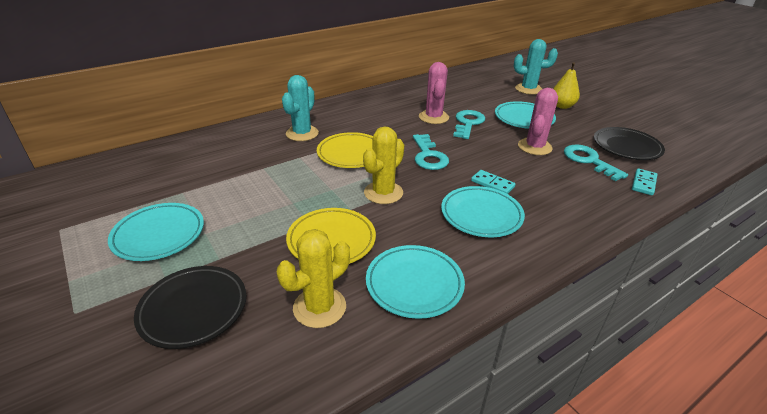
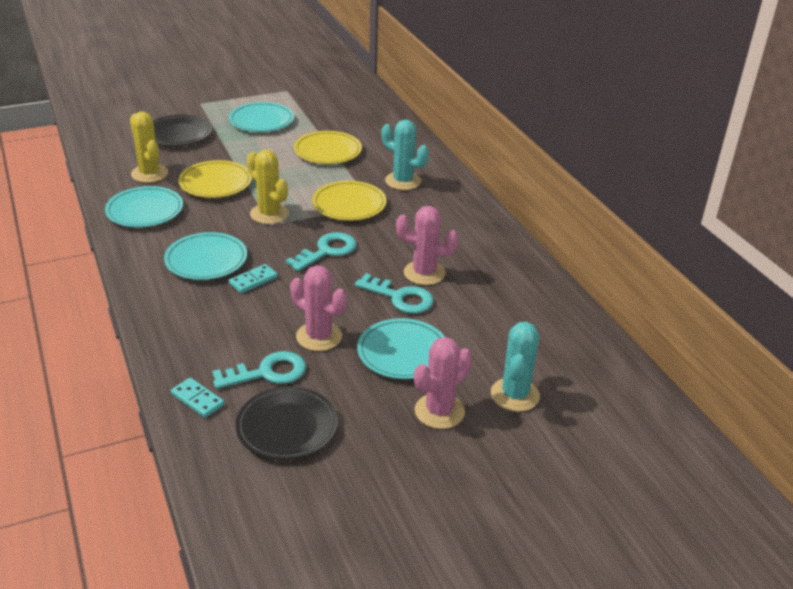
camera: 100 degrees right, 0 degrees up
turquoise key [413,134,449,170] -> turquoise key turned 135 degrees clockwise [286,232,356,271]
yellow pear [553,62,580,109] -> pink cactus [414,337,472,429]
none -> yellow plate [294,131,362,164]

